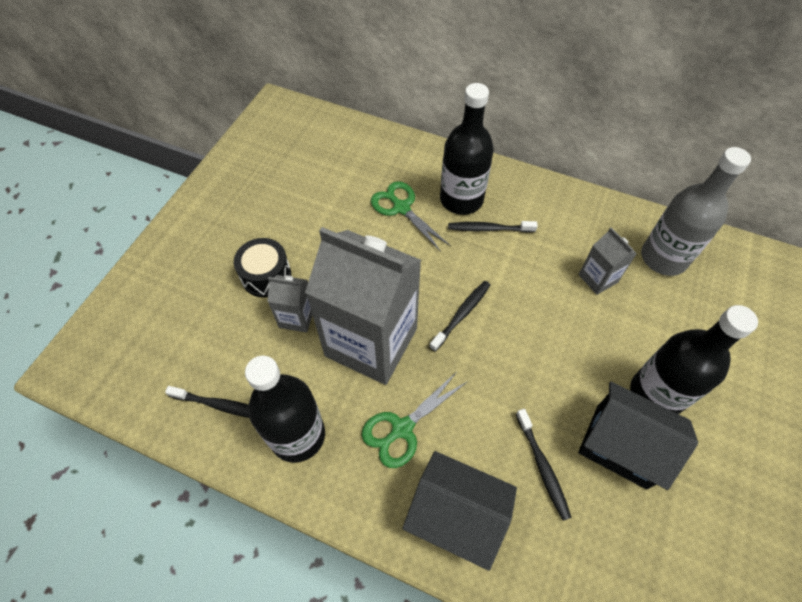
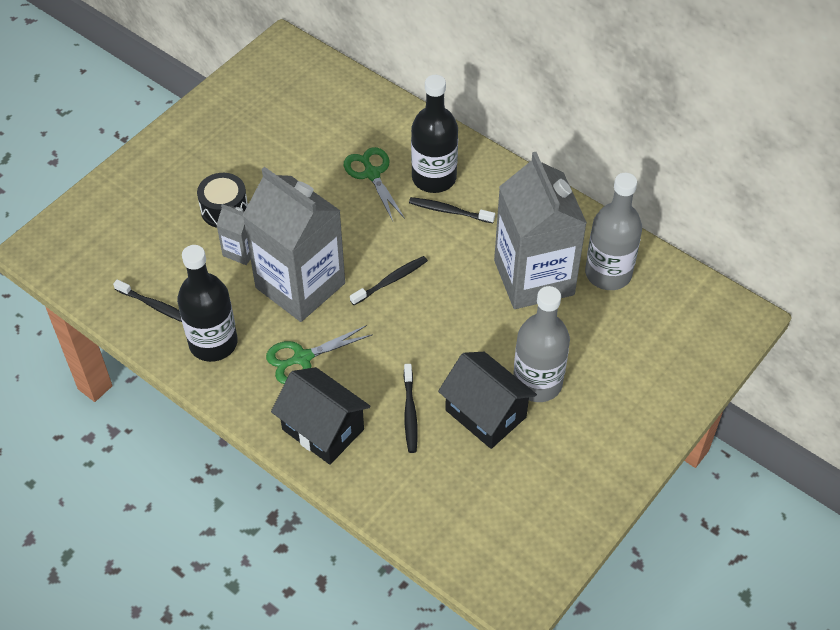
camera: 15 degrees right, 5 degrees down
grey carton [578,227,637,295] -> grey carton [494,152,587,309], size x2.30
black bottle [630,305,758,414] -> grey bottle [513,286,570,402]

